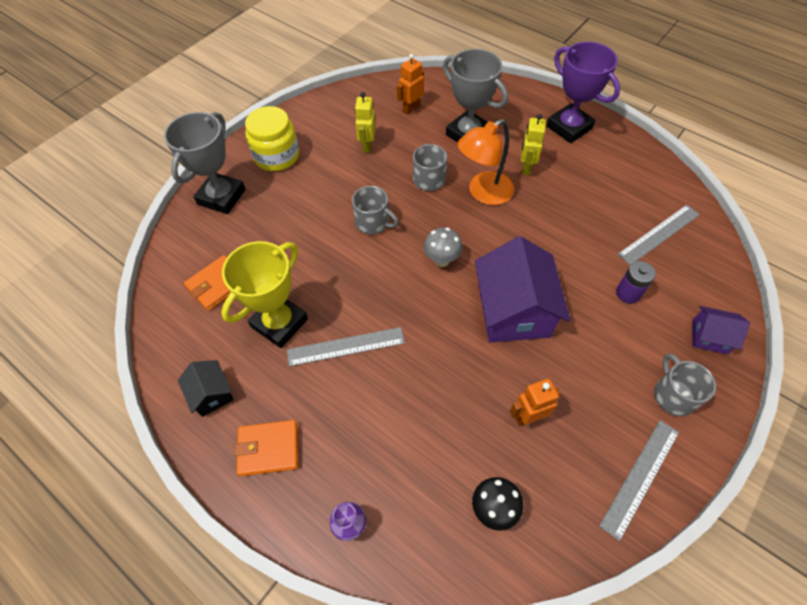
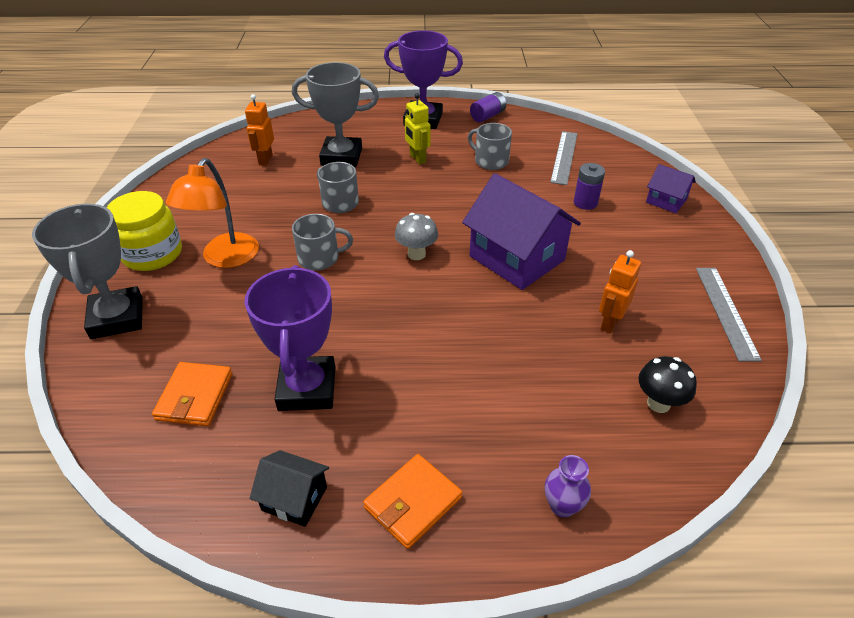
camera: 40 degrees left, 15 degrees down
yellow trophy [221,241,308,348] -> purple trophy [245,265,335,411]
grey ruler [287,327,405,367] -> none
yellow robot [355,92,376,153] -> none
orange lamp [458,119,514,205] -> orange lamp moved to [166,158,259,268]
grey mug [654,353,716,416] -> grey mug moved to [468,123,512,170]
purple house [692,306,750,354] -> purple house turned 60 degrees clockwise [646,164,696,213]
none -> purple battery [470,92,506,122]

